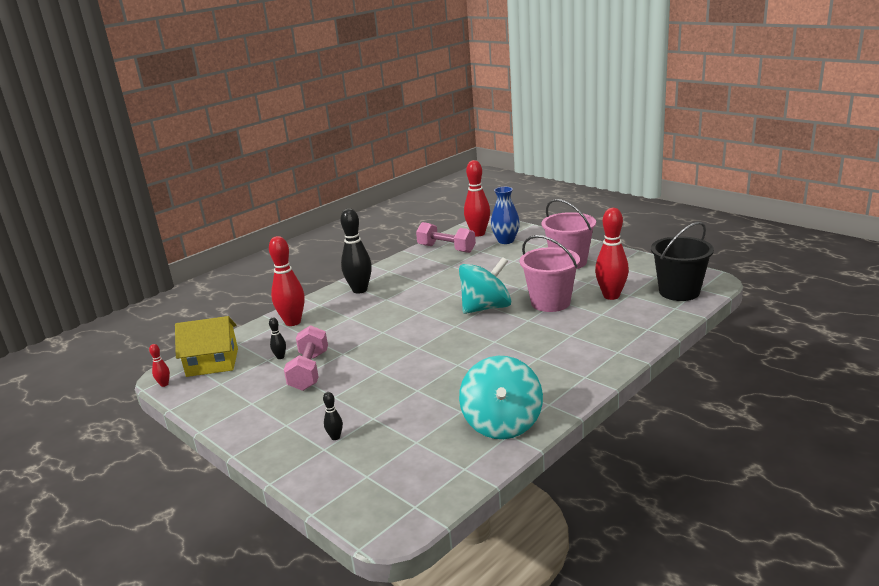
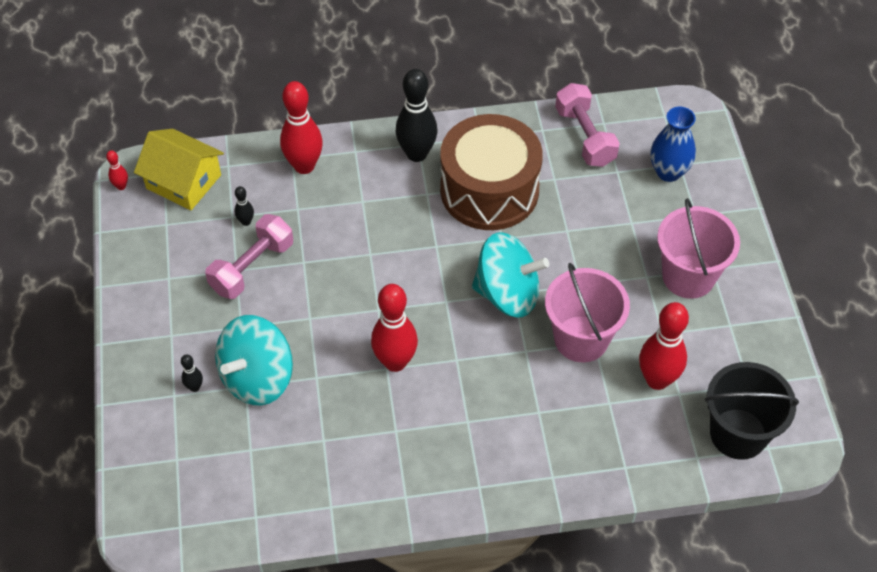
camera: 35 degrees right, 30 degrees up
turquoise spinning top [459,356,543,439] -> turquoise spinning top moved to [215,315,293,406]
red bowling pin [464,160,490,237] -> red bowling pin moved to [371,284,418,372]
none -> brown drum [440,114,543,230]

